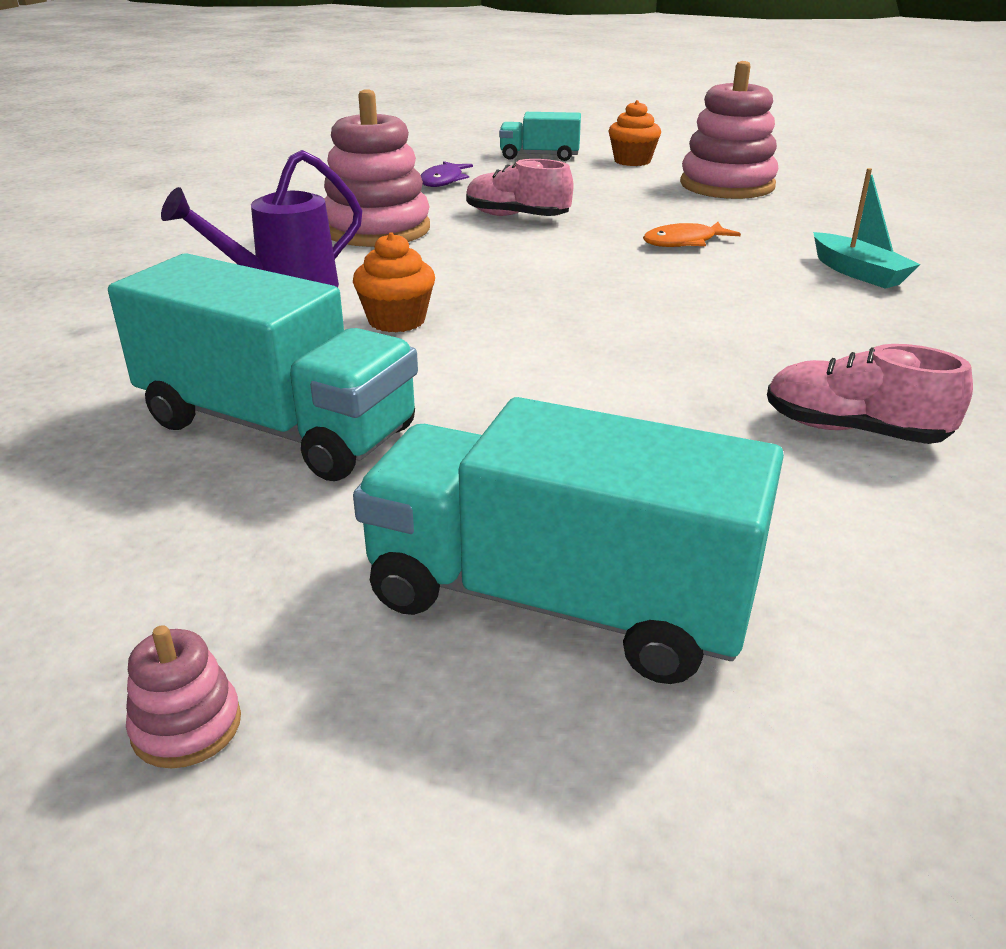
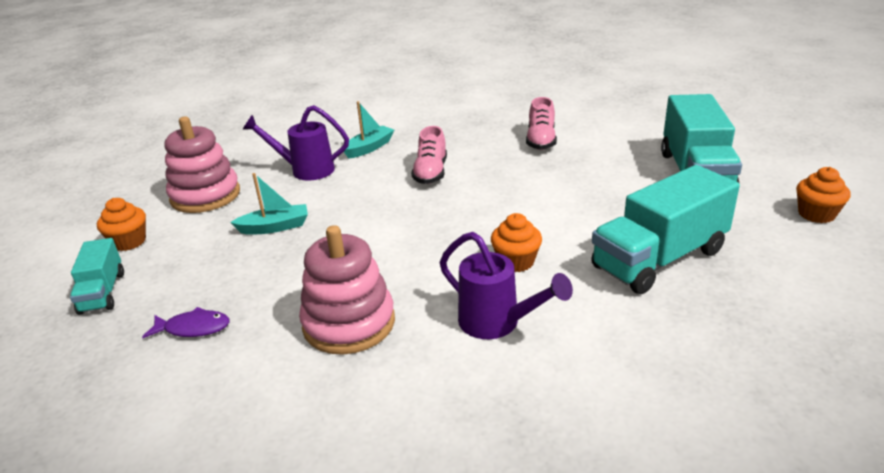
camera: 105 degrees left, 0 degrees up
turquoise truck [108,253,418,481] -> turquoise truck turned 135 degrees counterclockwise [591,165,740,294]
pink stacking toy [126,625,241,769] -> orange cupcake [796,167,851,223]
pink shoe [466,159,573,216] -> pink shoe moved to [411,126,447,184]
orange fish [643,222,741,247] -> none
none -> turquoise boat [230,173,308,235]
none -> purple watering can [242,105,349,180]

